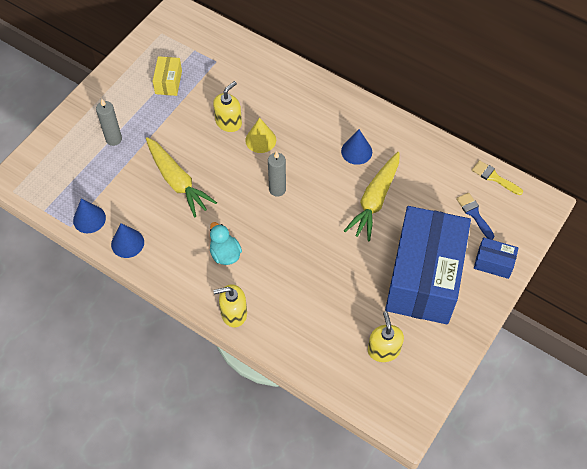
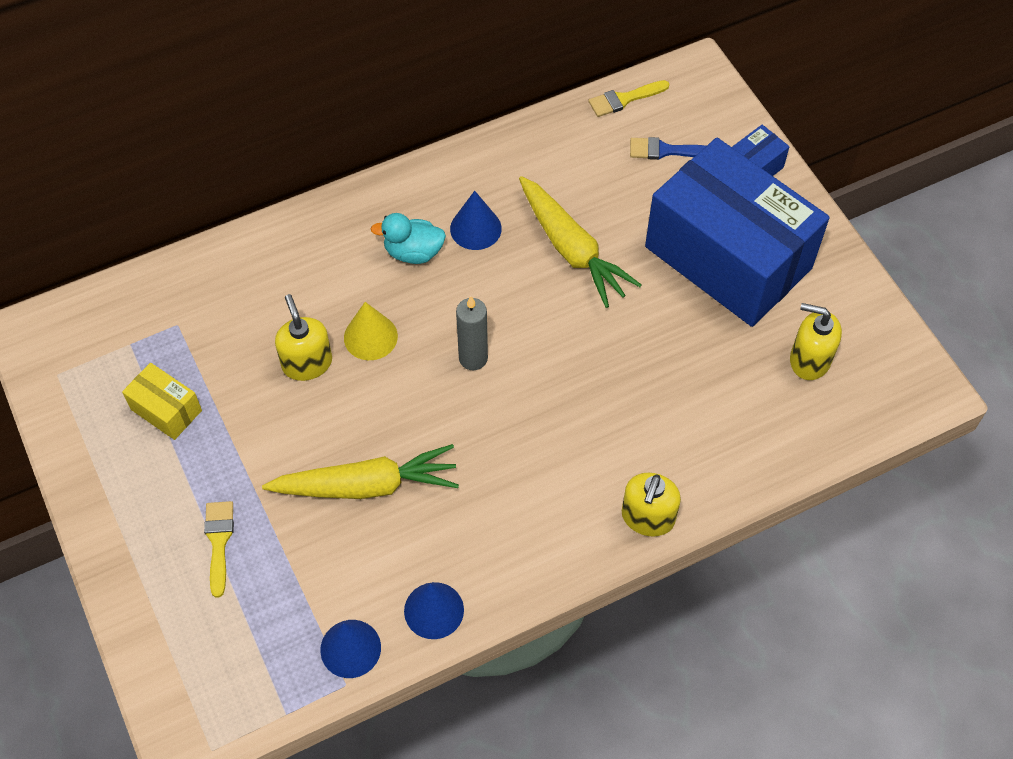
camera: 60 degrees left, 0 degrees up
grey candle [96,99,122,146] -> yellow brush [204,501,234,598]
turquoise duck [210,222,242,265] -> turquoise duck moved to [371,213,446,264]

